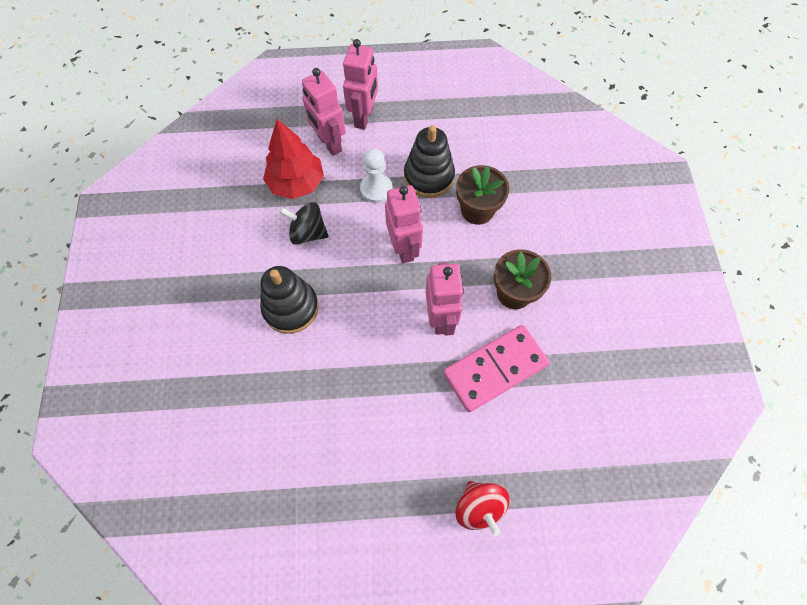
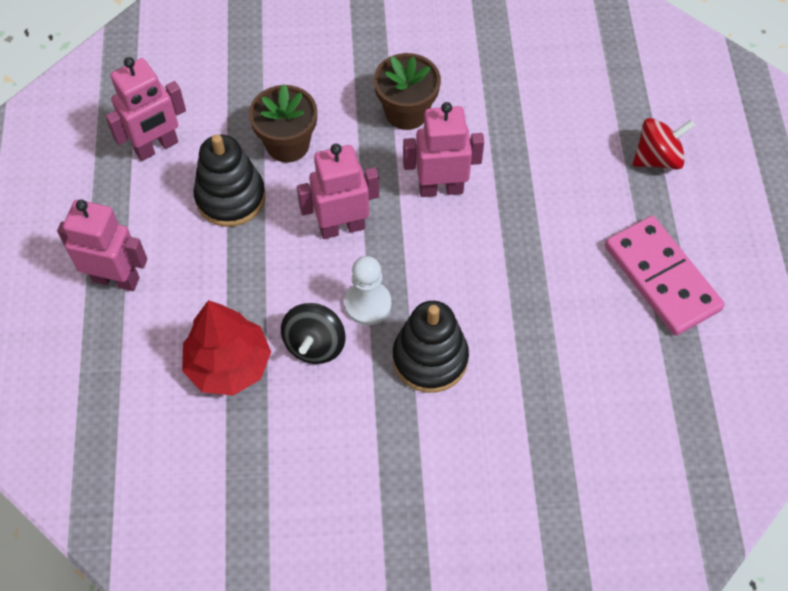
camera: 90 degrees left, 5 degrees down
pink robot [302,68,346,156] -> pink robot moved to [105,57,186,161]
white pawn [360,149,393,203] -> white pawn moved to [345,256,391,325]
pink domino [443,325,550,412] -> pink domino moved to [605,216,725,336]

